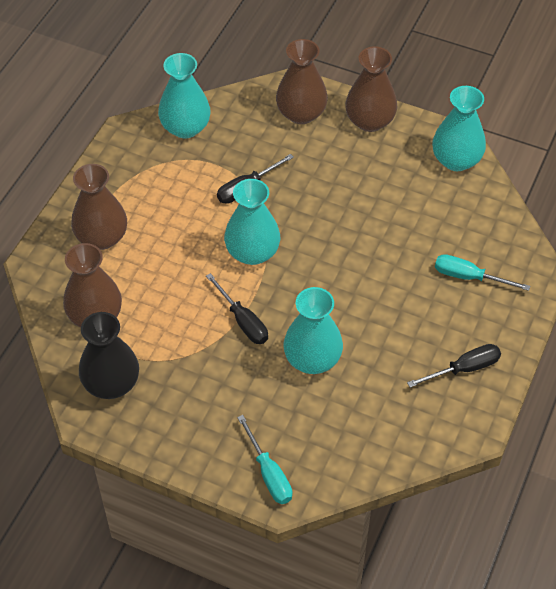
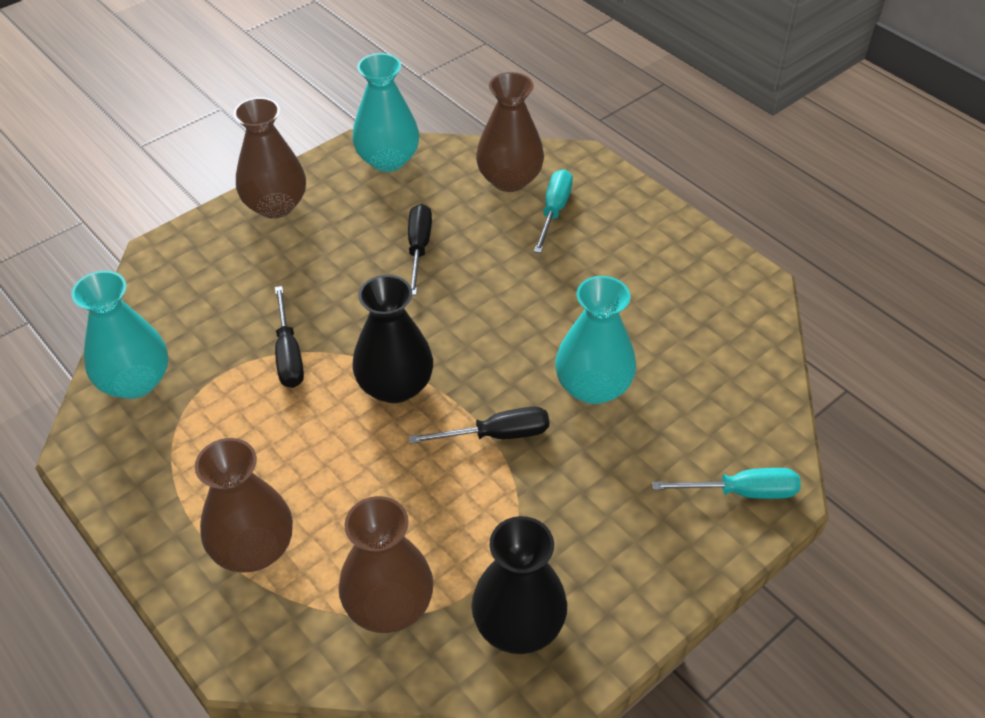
camera: 65 degrees left, 5 degrees down
turquoise vase [224,179,280,265] -> black vase [352,275,433,403]
brown vase [276,39,328,124] -> brown vase moved to [476,72,544,192]
black screwdriver [407,344,501,388] -> black screwdriver moved to [408,204,432,295]
turquoise screwdriver [435,254,530,291] -> turquoise screwdriver turned 150 degrees clockwise [534,169,573,253]

